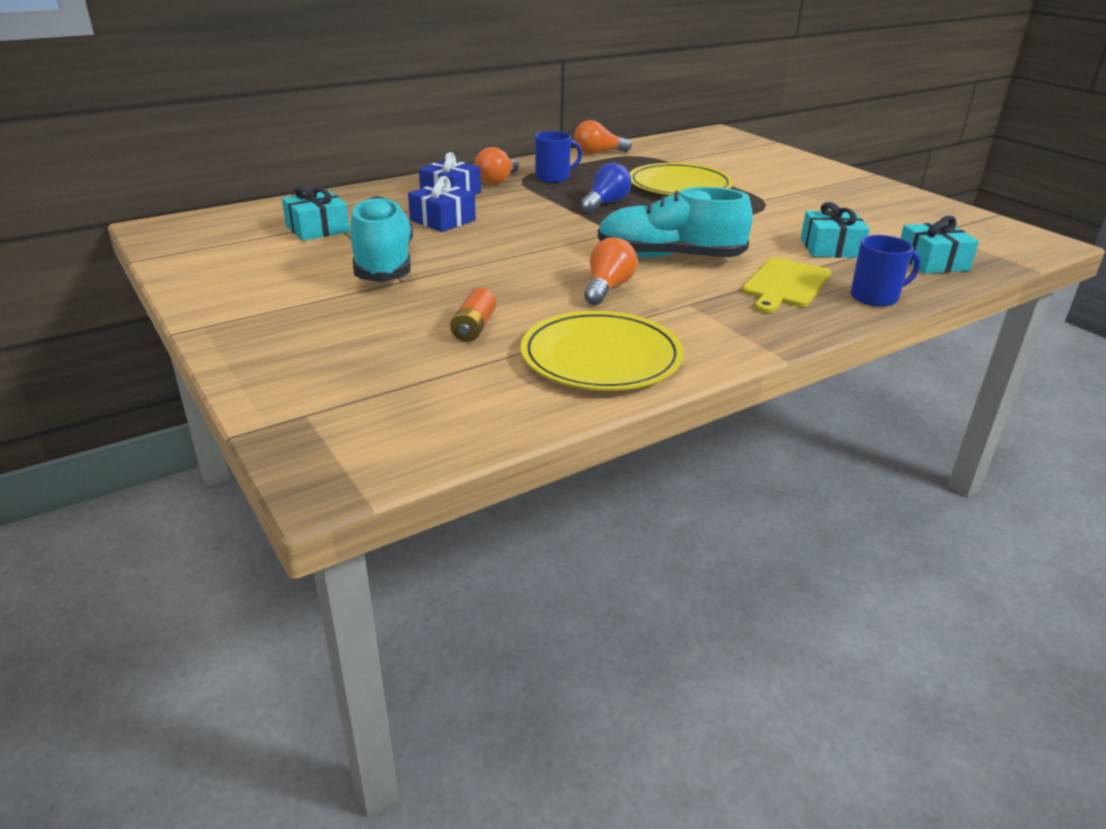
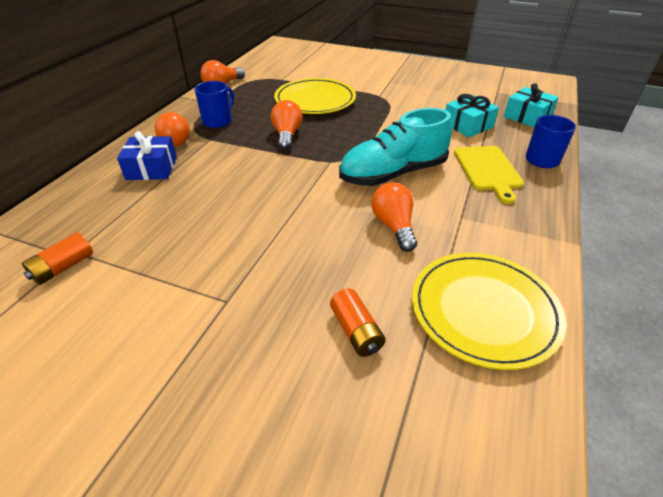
camera: 35 degrees left, 10 degrees up
turquoise gift [282,185,350,241] -> orange battery [22,232,93,285]
turquoise shoe [350,196,413,282] -> none
blue gift [408,176,476,232] -> none
blue light bulb [580,163,631,213] -> orange light bulb [271,100,303,150]

